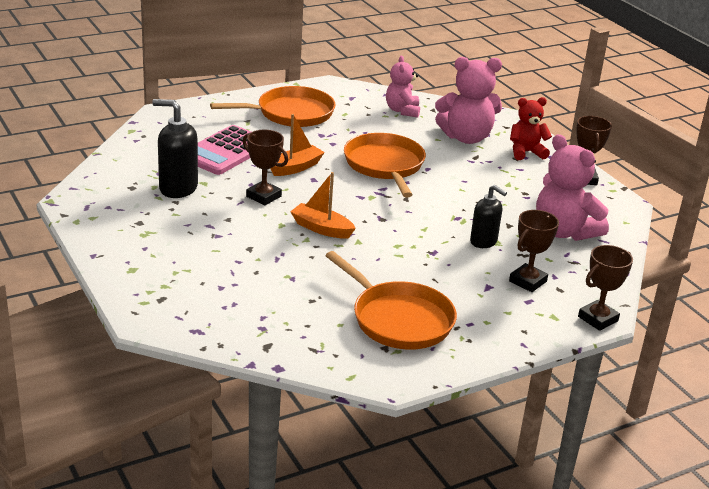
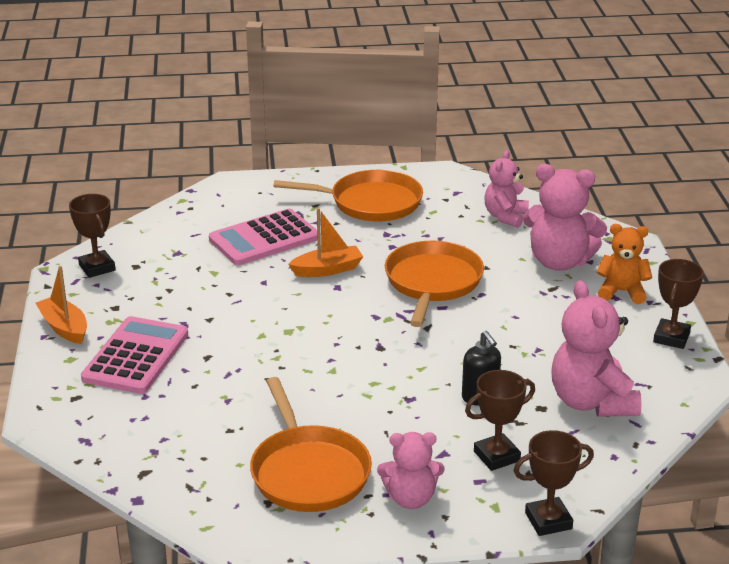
camera: 25 degrees right, 0 degrees up
black soap dispenser [152,99,198,198] -> none
brown trophy [243,130,288,205] -> brown trophy moved to [69,194,116,278]
orange boat [290,172,356,239] -> orange boat moved to [36,266,87,344]
red teddy bear [510,97,552,160] -> orange teddy bear [596,224,652,304]
none -> pink calculator [81,316,188,394]
none -> pink teddy bear [377,432,445,509]

